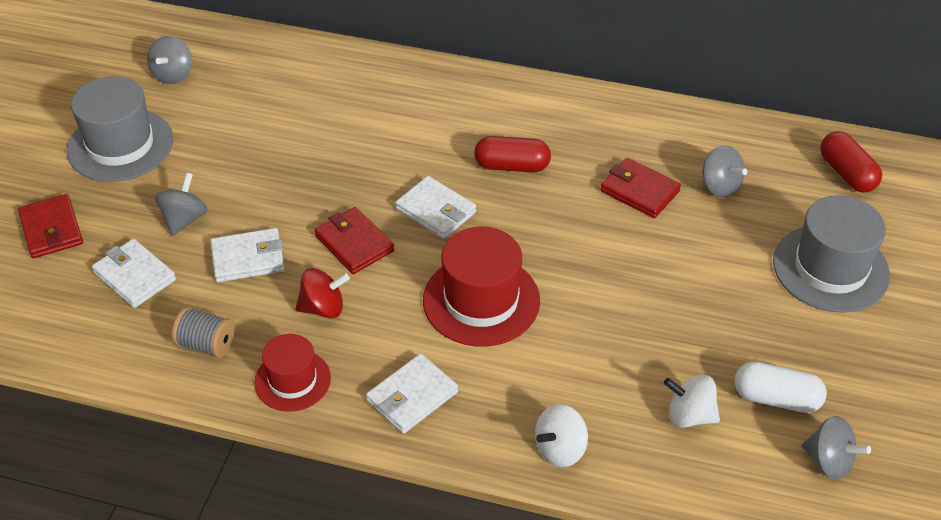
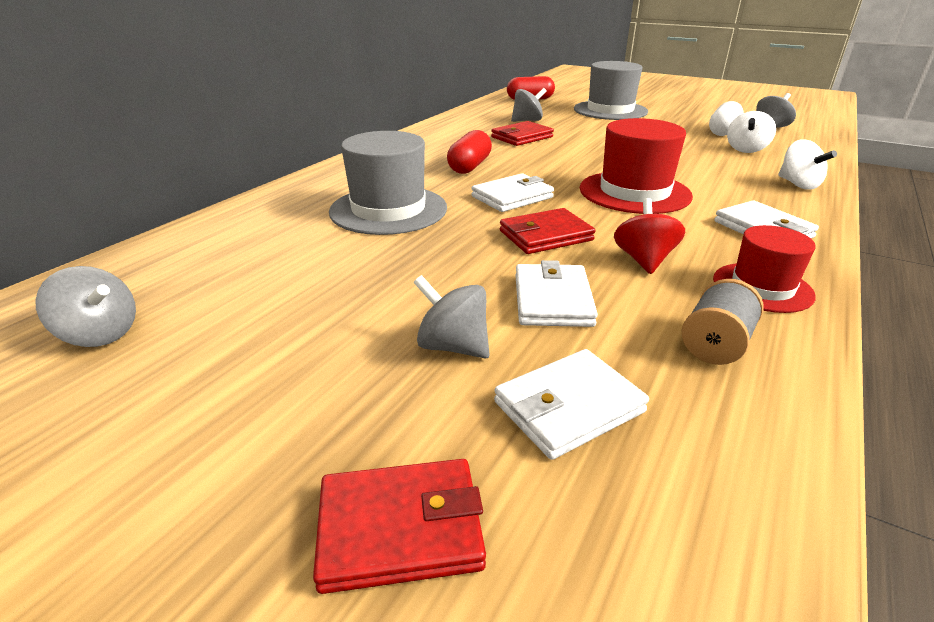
camera: 75 degrees left, 15 degrees down
grey hat [67,76,173,182] -> grey hat moved to [329,131,447,235]

